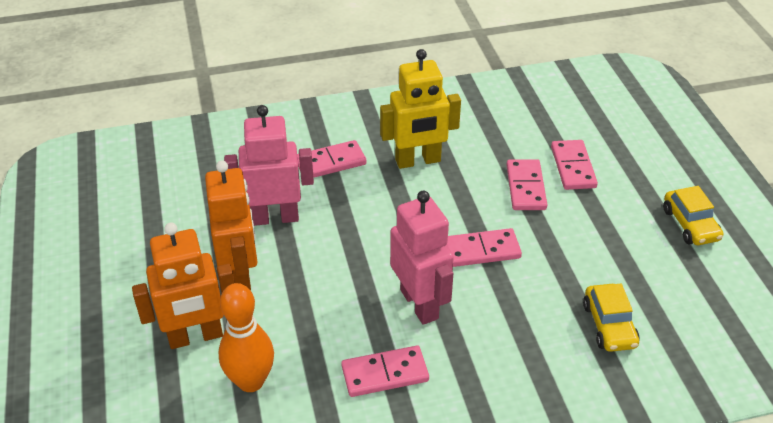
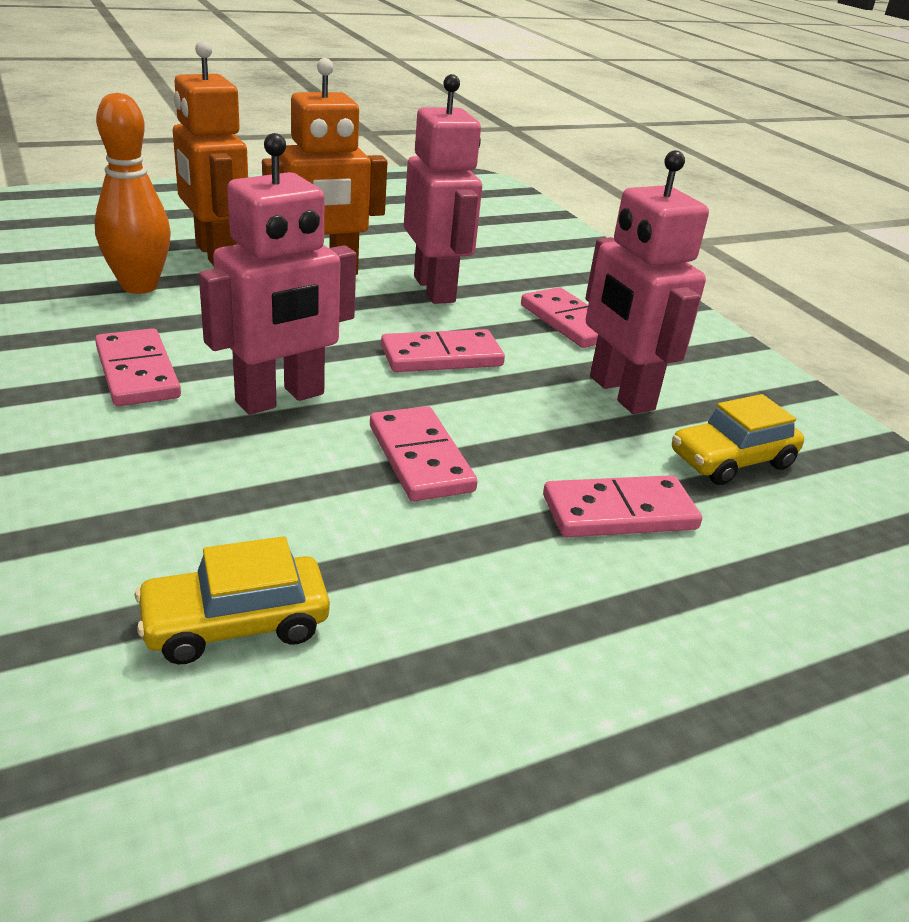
camera: 75 degrees right, 10 degrees down
yellow robot [380,49,461,169] -> pink robot [586,150,709,414]
pink domino [551,140,598,190] -> pink domino moved to [381,329,505,372]
yellow car [663,186,723,245] -> yellow car moved to [672,394,804,485]

